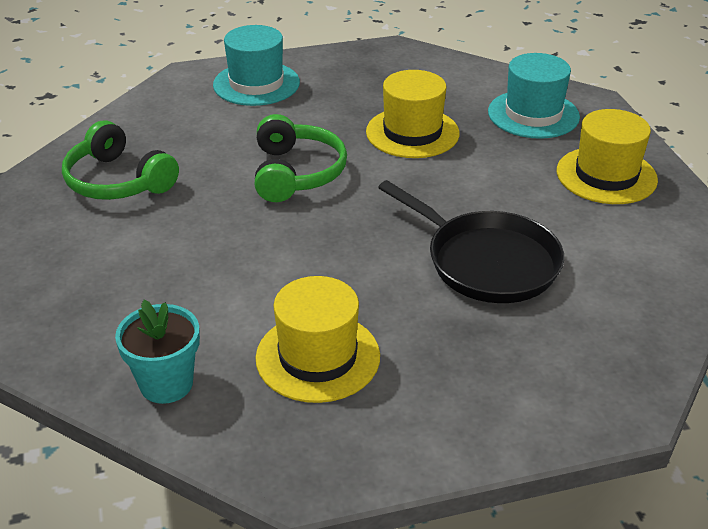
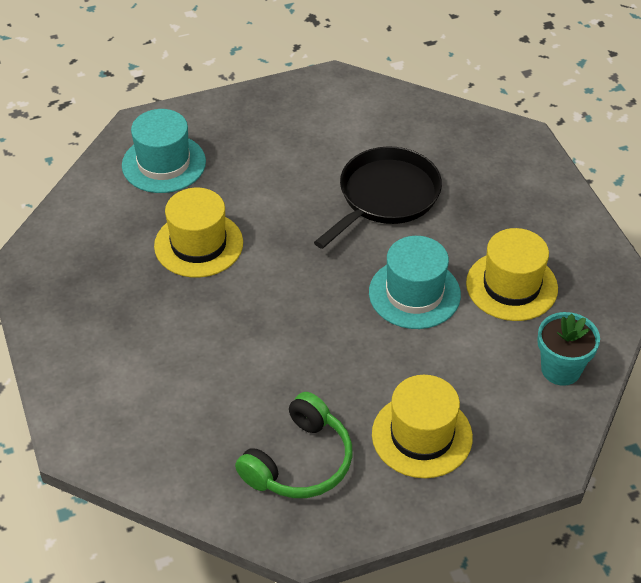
camera: 95 degrees left, 10 degrees up
turquoise hat [213,25,300,106] -> turquoise hat moved to [369,236,461,329]
green headphones [255,114,347,202] -> none
yellow hat [557,109,658,204] -> yellow hat moved to [372,375,473,478]

